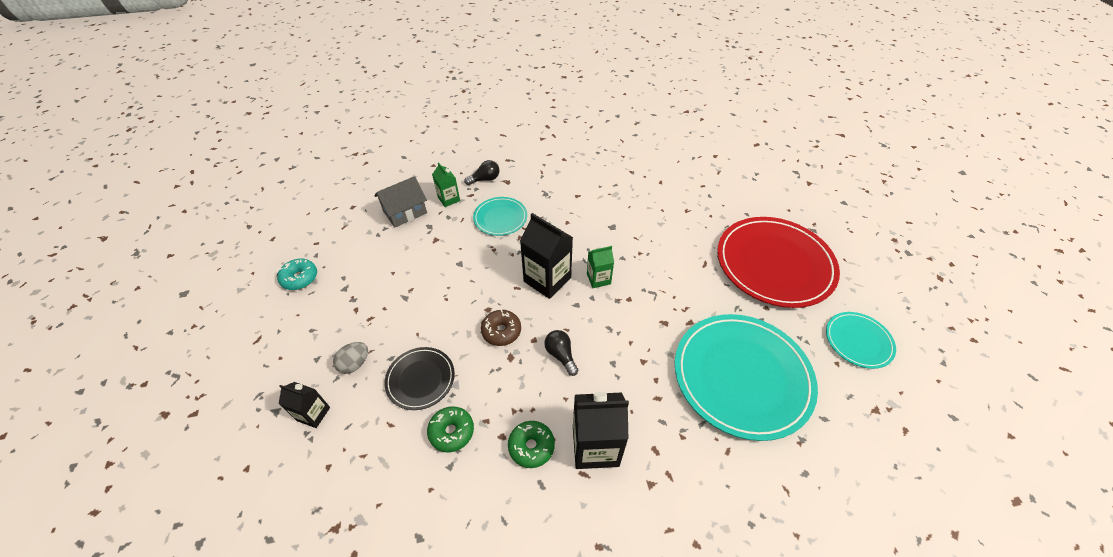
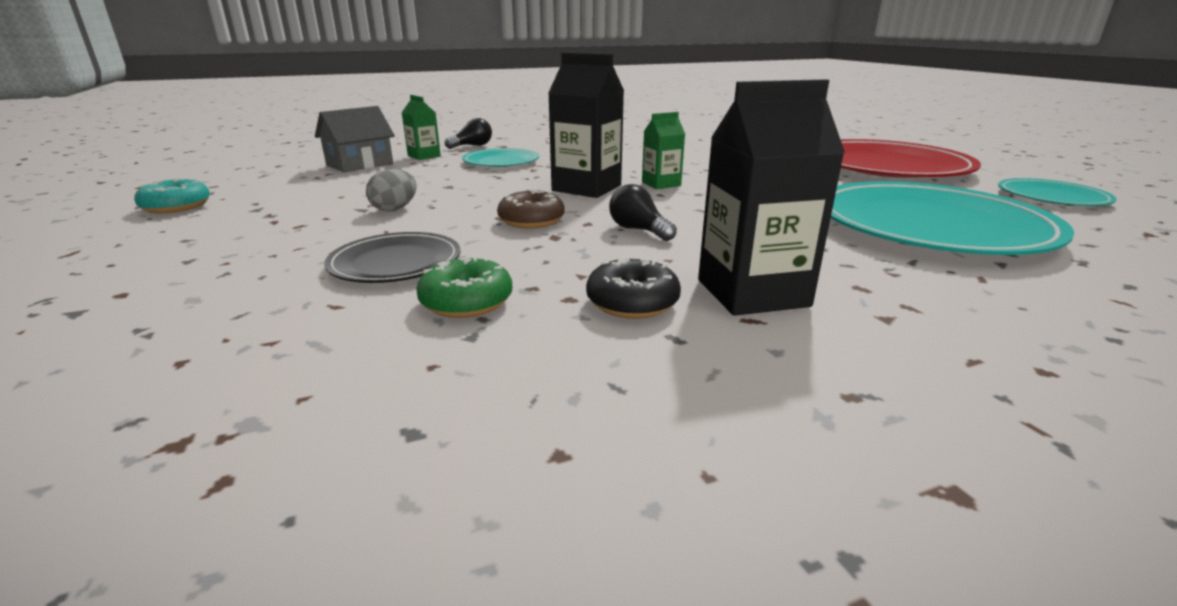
camera: 10 degrees left, 25 degrees down
black carton [279,382,330,428] -> none
grey egg [333,342,368,374] -> grey egg moved to [366,169,417,212]
green donut [508,421,555,468] -> black donut [586,258,681,319]

